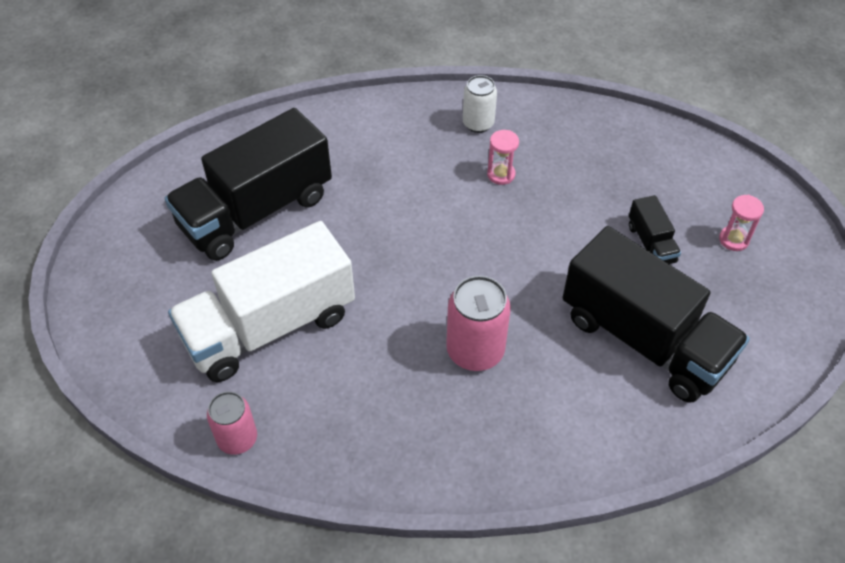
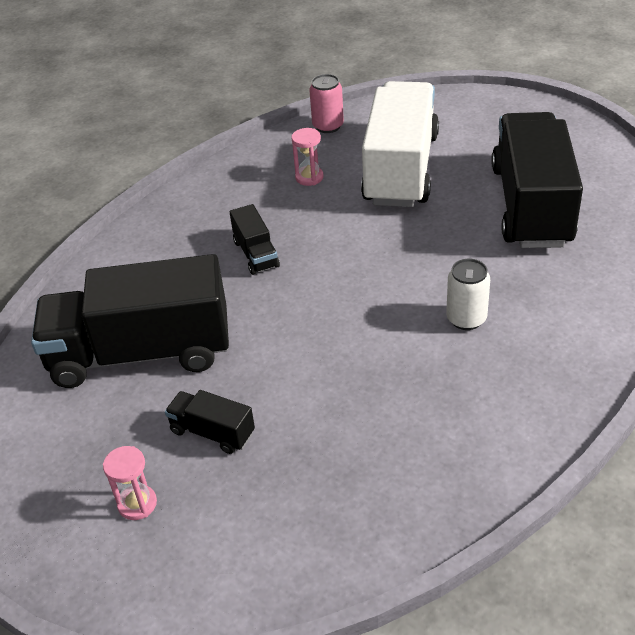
camera: 135 degrees right, 10 degrees down
pink can [446,276,511,371] -> black truck [230,204,280,275]
white can [463,75,497,133] -> white can moved to [446,259,490,330]
pink hourglass [487,130,519,185] -> pink hourglass moved to [292,128,324,186]

